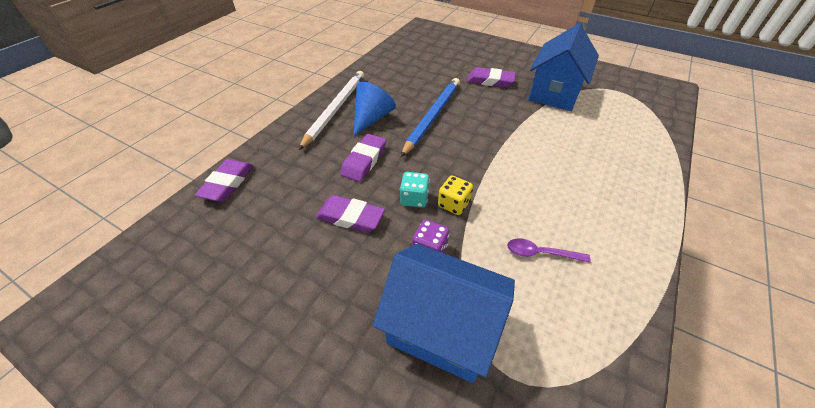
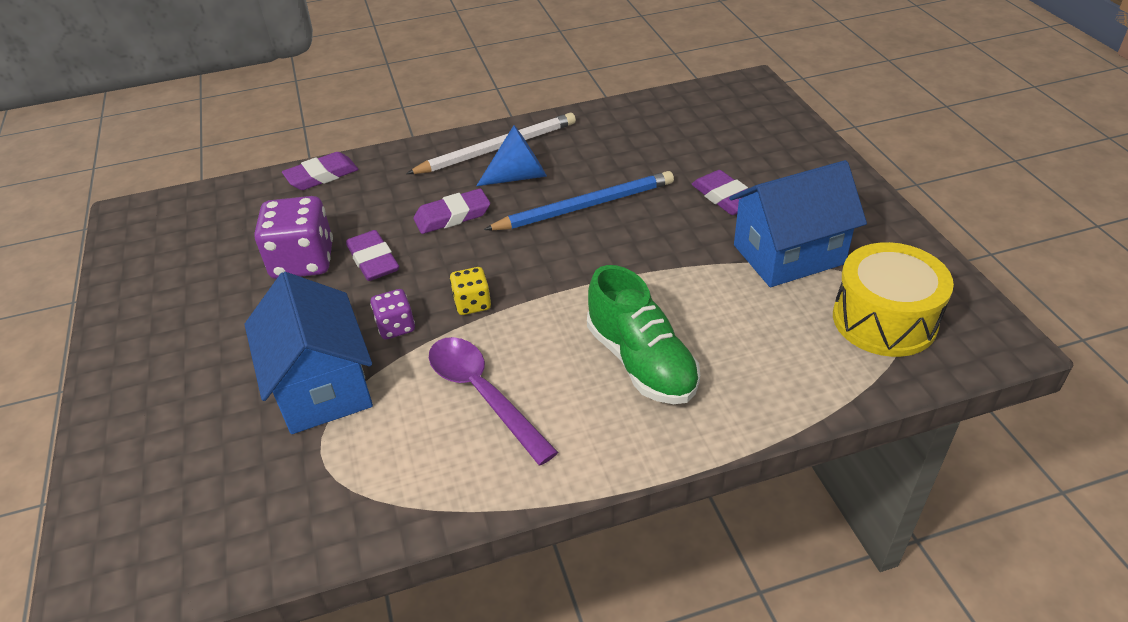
camera: 45 degrees right, 5 degrees down
turquoise dice [400,172,430,208] -> none
purple spoon [507,238,591,263] -> purple spoon [429,337,558,465], size x1.82
none -> purple dice [255,196,333,279]
none -> green shoe [587,265,700,404]
none -> yellow drum [833,242,954,357]

